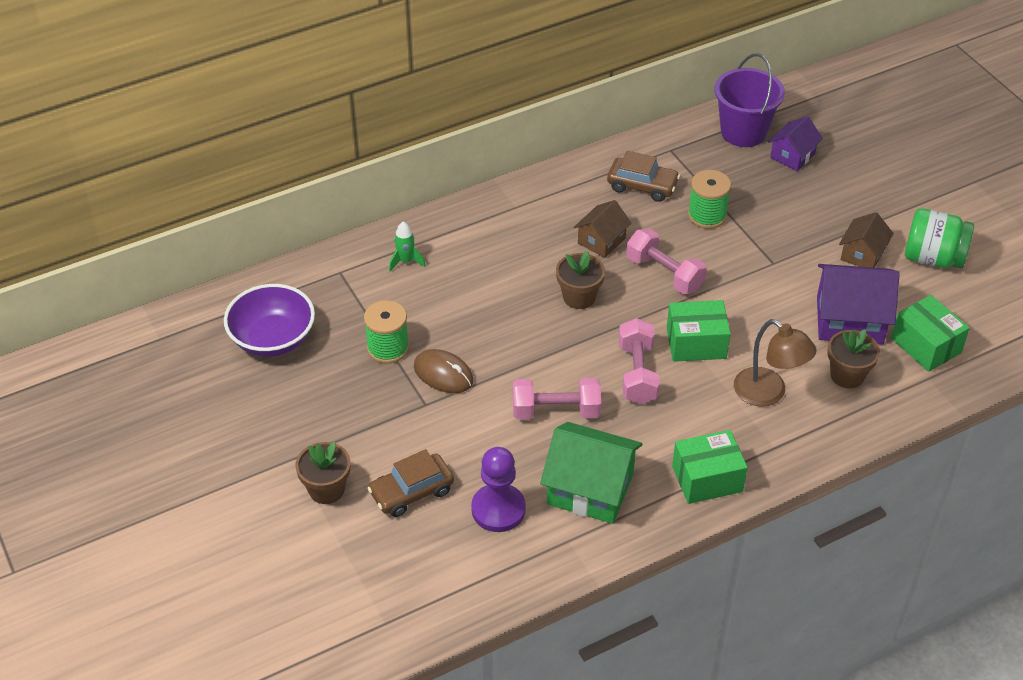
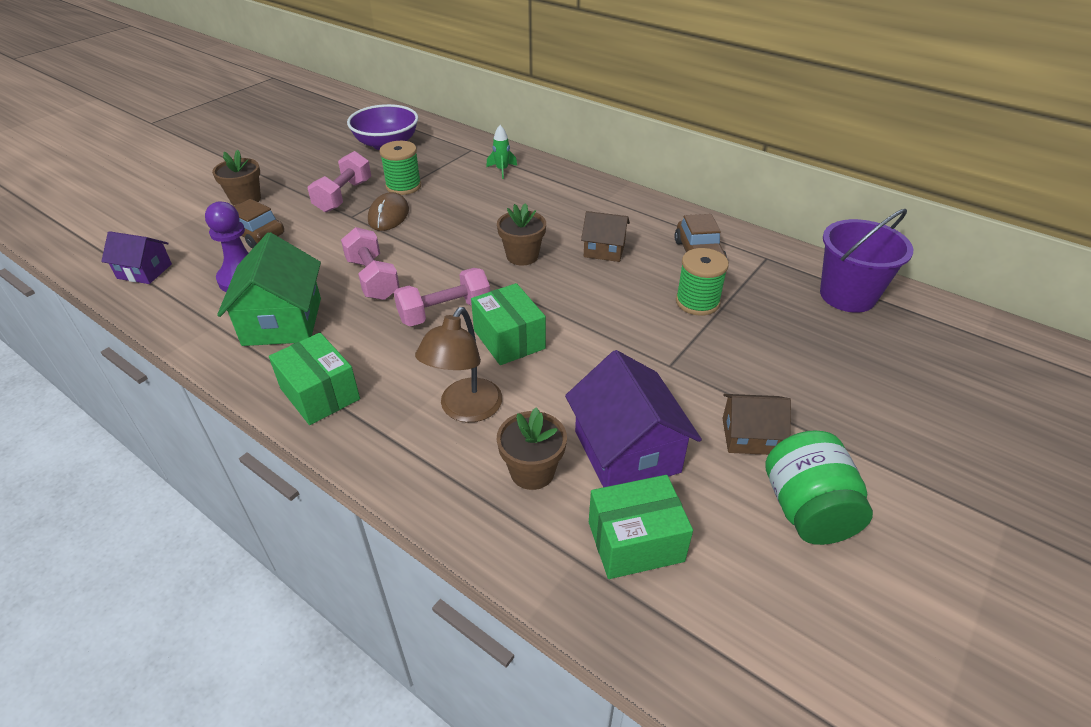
camera: 65 degrees right, 5 degrees down
pink dumbbell [626,228,707,294] -> pink dumbbell moved to [308,151,371,212]
purple house [768,116,823,171] -> purple house moved to [101,231,172,284]
green box [891,295,970,372] -> green box turned 45 degrees clockwise [589,475,693,579]

